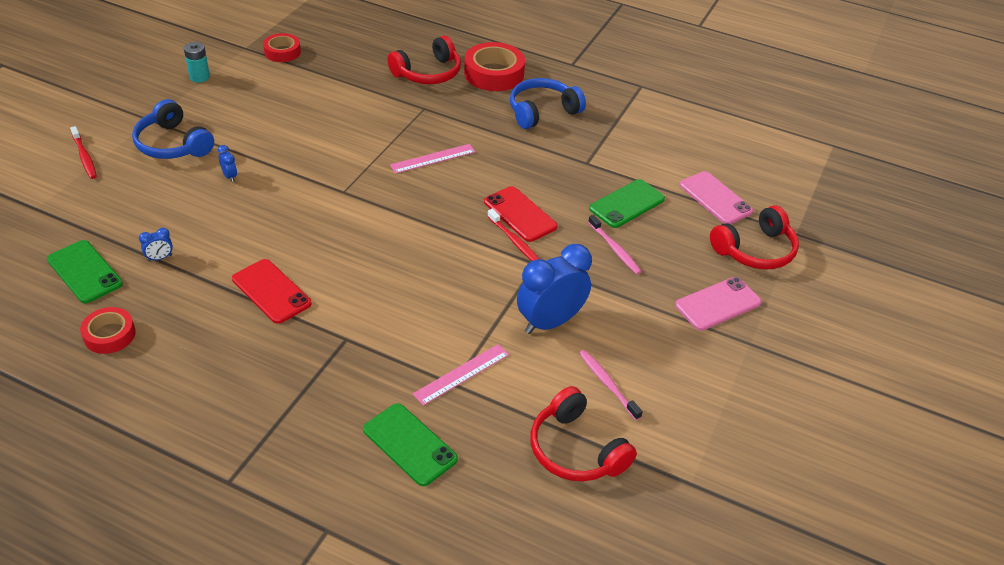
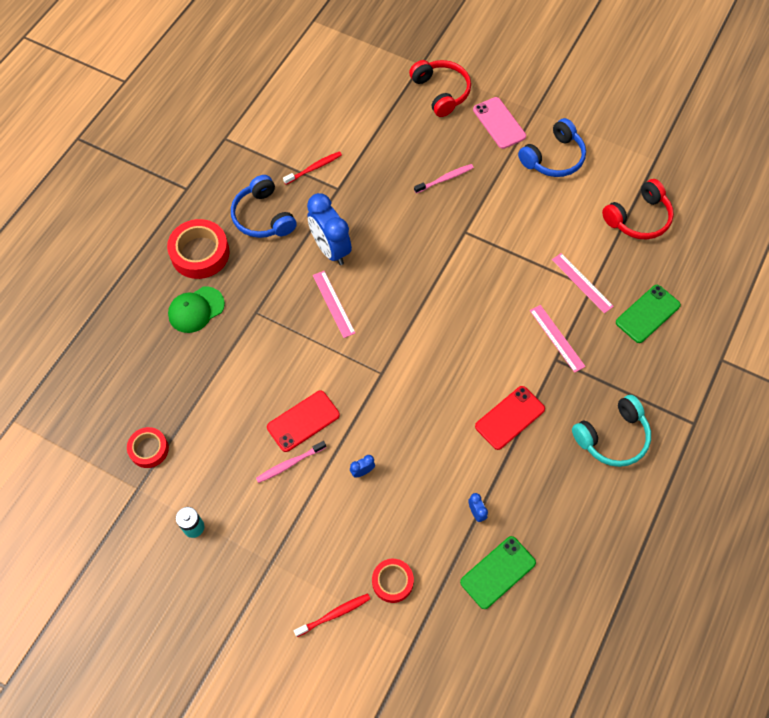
camera: 85 degrees left, 20 degrees up
red tape [80,307,136,354] -> red tape moved to [372,559,414,603]
blue headphones [132,99,214,159] -> blue headphones moved to [518,118,586,177]
red headphones [387,36,461,84] -> green cap [168,286,225,333]
red phone [484,186,558,242] -> red phone moved to [267,391,340,452]
red toothbrush [487,209,539,261] -> red toothbrush moved to [283,151,342,185]
blue clock [517,244,592,334] -> blue clock moved to [307,193,352,265]
pink toothbrush [579,350,643,420] -> pink toothbrush moved to [256,441,326,483]
green phone [589,179,665,228] -> none
pink phone [680,171,753,224] -> none
none -> pink ruler [530,305,586,373]
none -> turquoise headphones [572,395,651,467]

